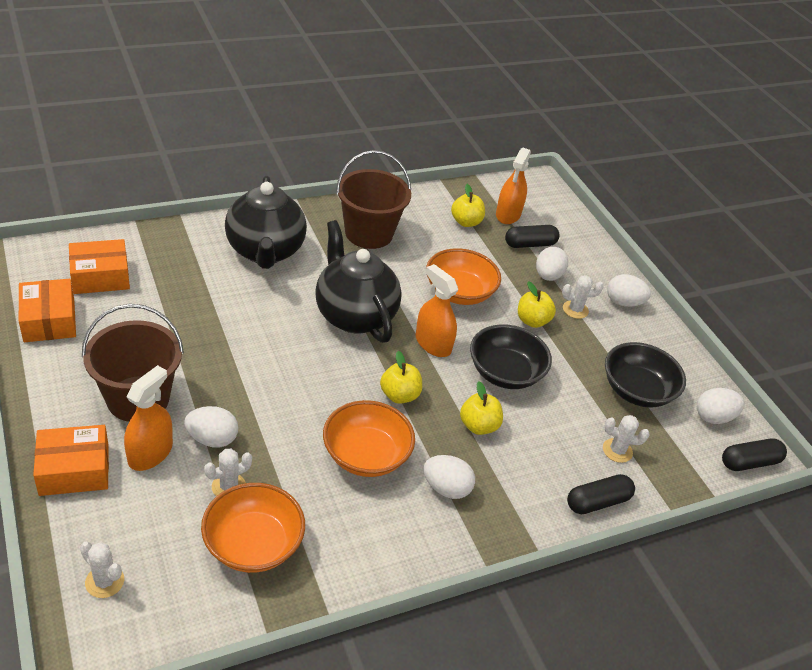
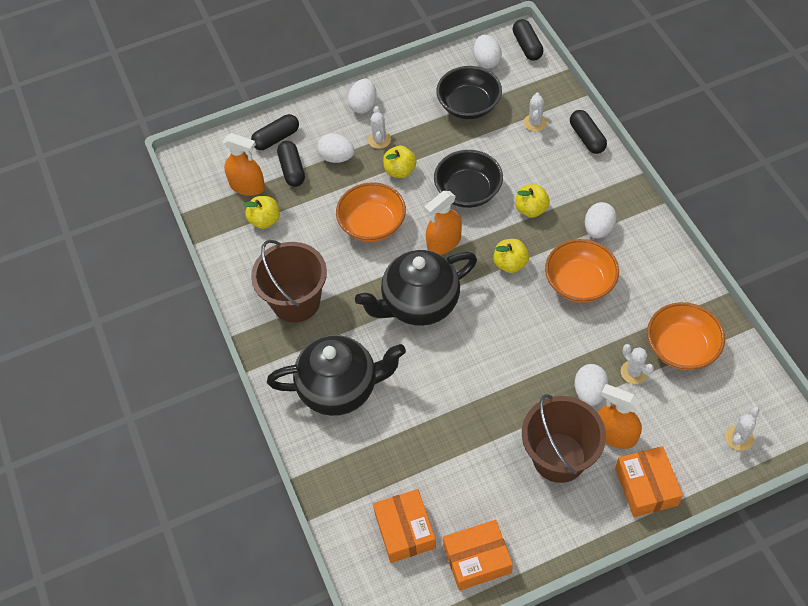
camera: 80 degrees left, 15 degrees up
none -> black capsule [251,114,299,150]

